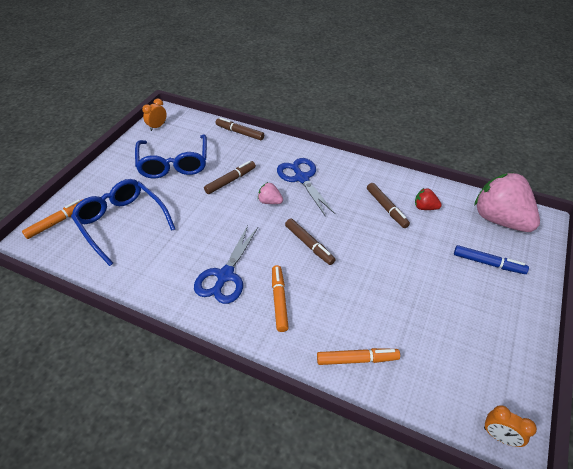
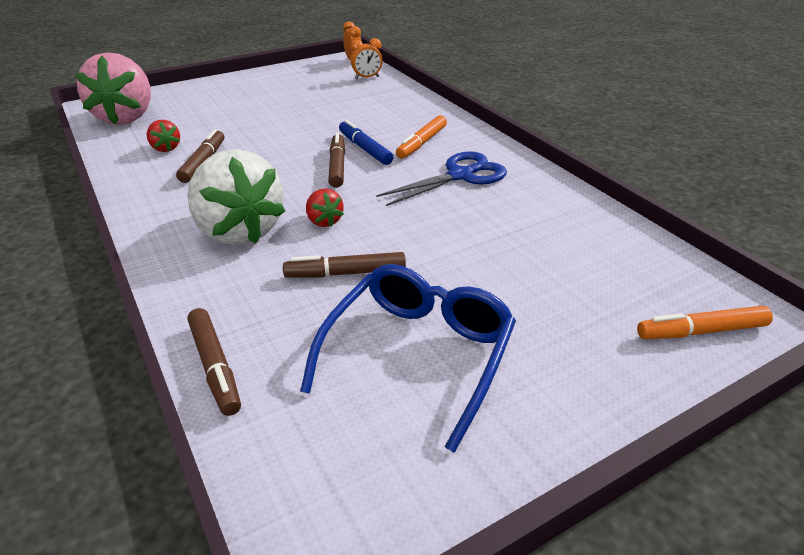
camera: 145 degrees left, 10 degrees down
blue glasses [71,179,175,266] -> none
orange clock [142,98,167,131] -> orange clock moved to [350,38,383,79]
pink strawberry [258,182,283,204] -> red strawberry [306,189,344,227]
blue scissors [277,158,335,217] -> white strawberry [187,149,285,245]
orange marker [317,348,400,365] -> none
blue marker [454,245,529,274] -> blue marker moved to [339,120,393,165]

